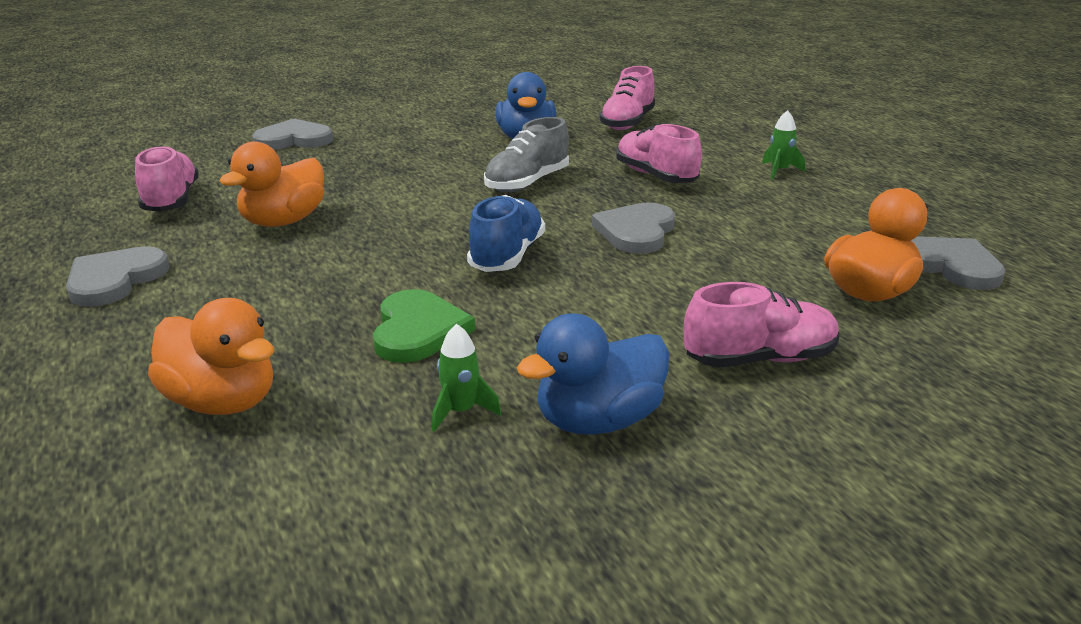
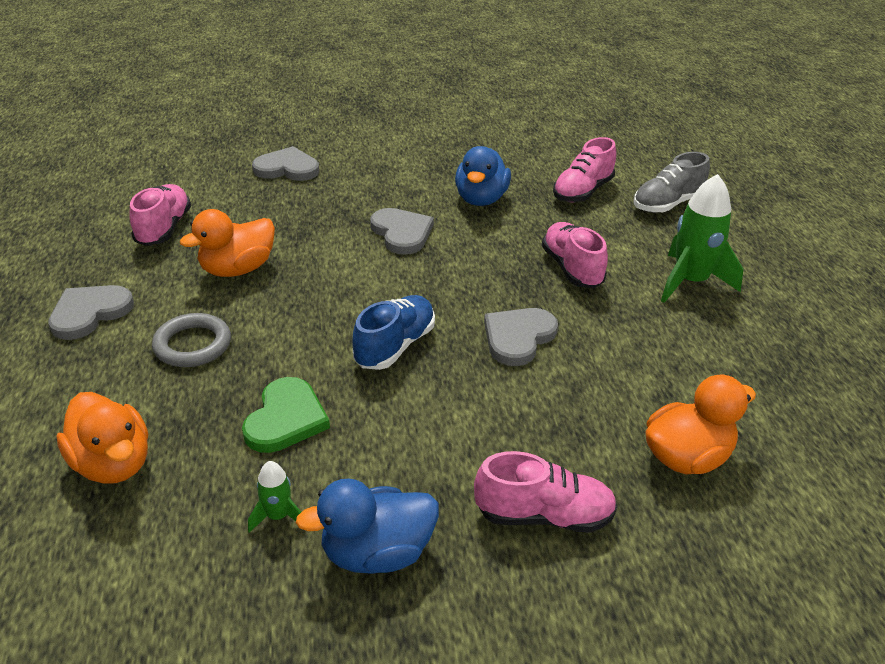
camera: 15 degrees right, 10 degrees up
grey shoe [484,117,569,192] -> grey shoe moved to [634,152,710,213]
green rocket [762,110,805,180] -> green rocket [661,174,743,303], size x2.06
grey heart [911,236,1006,290] -> grey heart moved to [370,208,434,255]
none -> grey ring [152,313,231,367]

